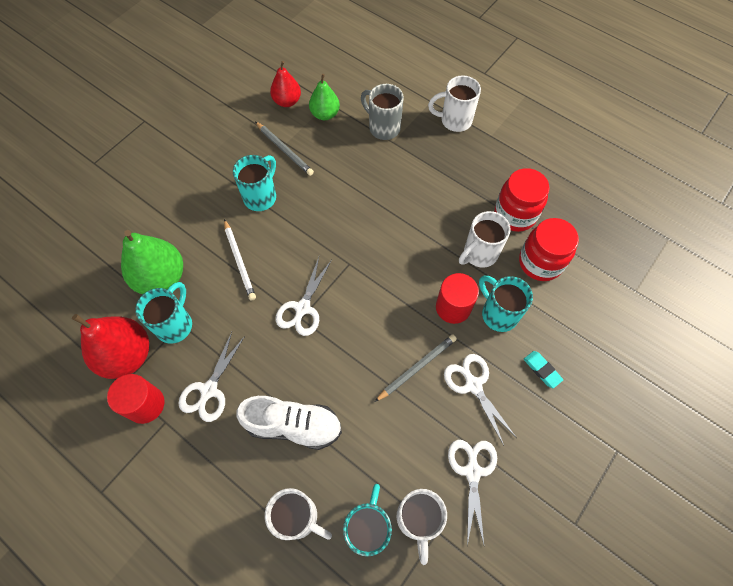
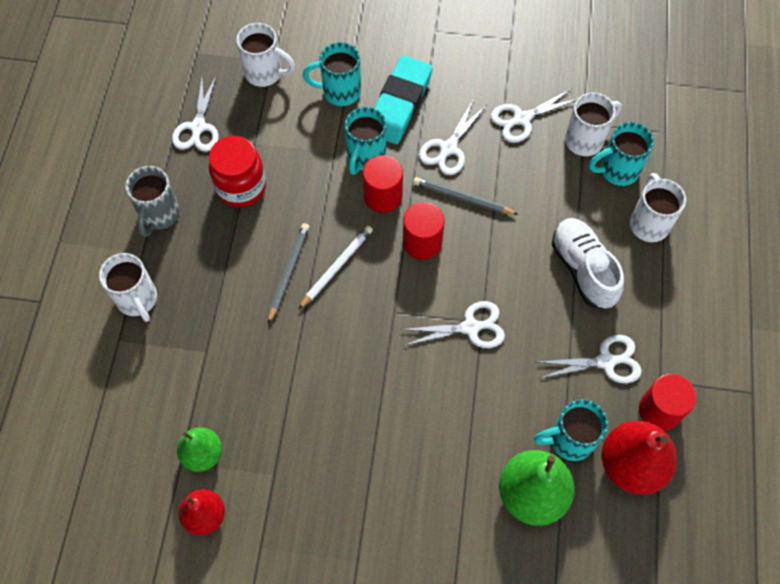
camera: 120 degrees left, 0 degrees up
white pencil [224,219,256,300] -> white pencil moved to [298,226,373,310]
turquoise mug [233,155,276,211] -> turquoise mug moved to [303,42,361,106]
grey pencil [255,122,314,176] -> grey pencil moved to [268,223,309,324]
grey mug [361,84,404,140] -> grey mug moved to [125,166,180,237]
white mug [459,211,510,268] -> white mug moved to [236,23,295,87]
red jar [519,218,579,281] -> none
turquoise eraser [524,351,563,388] -> turquoise eraser [374,55,433,144], size x2.32
none -> white scissors [172,74,219,152]
none -> red cylinder [403,202,445,260]

